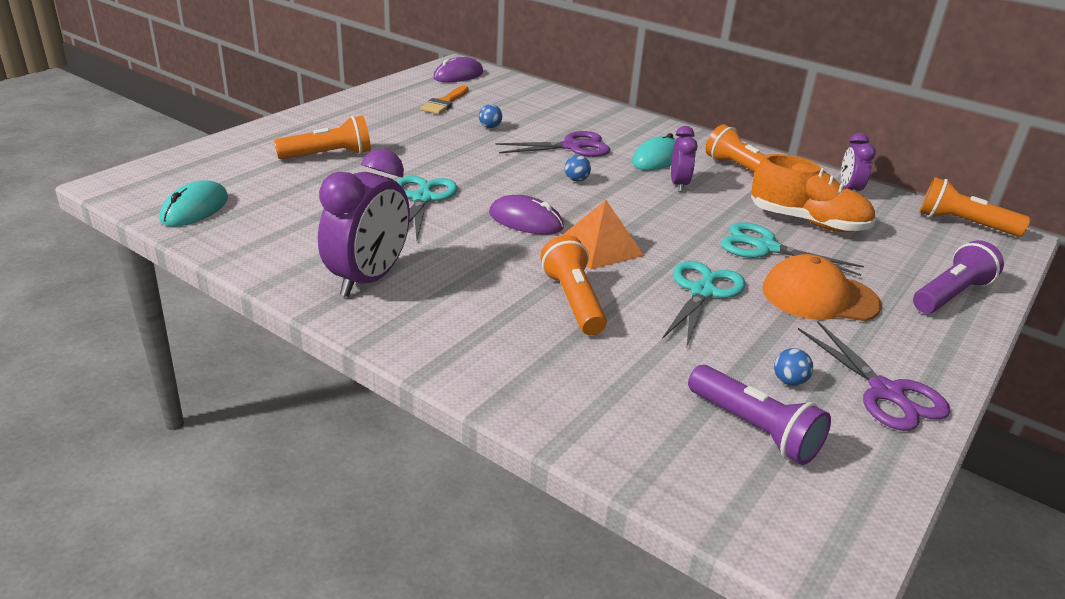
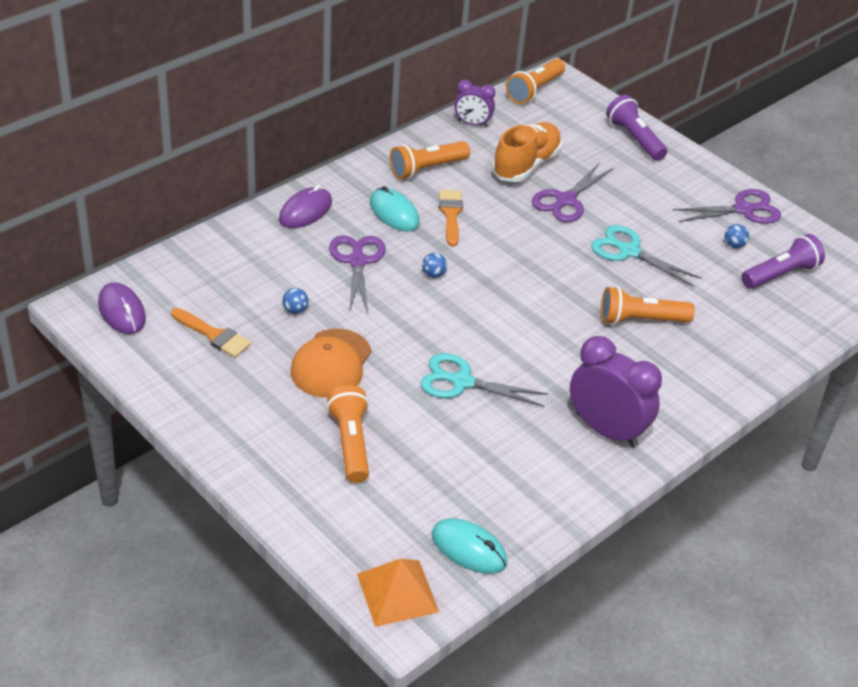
camera: 80 degrees left, 10 degrees up
purple mouse [489,195,564,235] -> purple mouse moved to [279,185,332,228]
orange pyramid [563,200,645,269] -> orange pyramid moved to [357,559,439,627]
purple clock [671,126,697,192] -> orange brush [439,190,463,246]
turquoise scissors [721,222,864,276] -> purple scissors [532,163,613,222]
orange cap [762,254,882,321] -> orange cap moved to [291,329,371,397]

